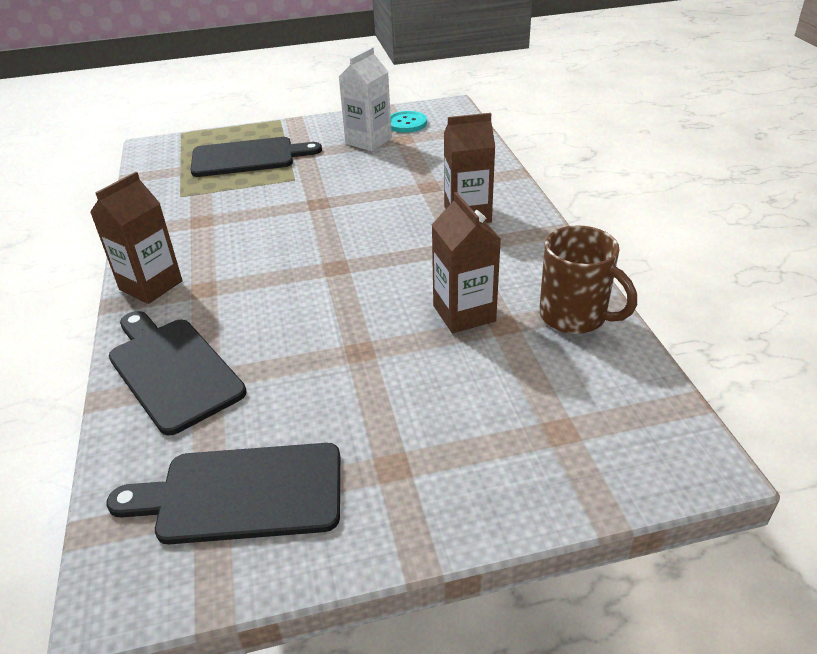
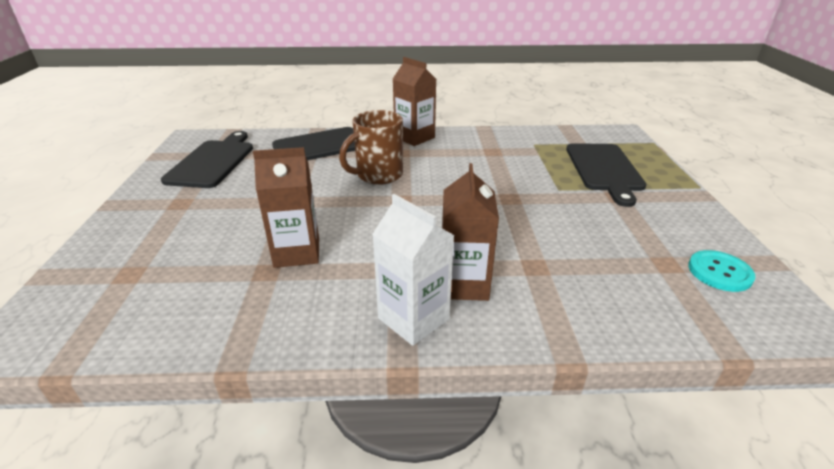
camera: 100 degrees right, 5 degrees down
white carton [339,47,392,151] -> white carton moved to [372,194,455,346]
brown mug [539,225,637,334] -> brown mug moved to [339,110,403,185]

